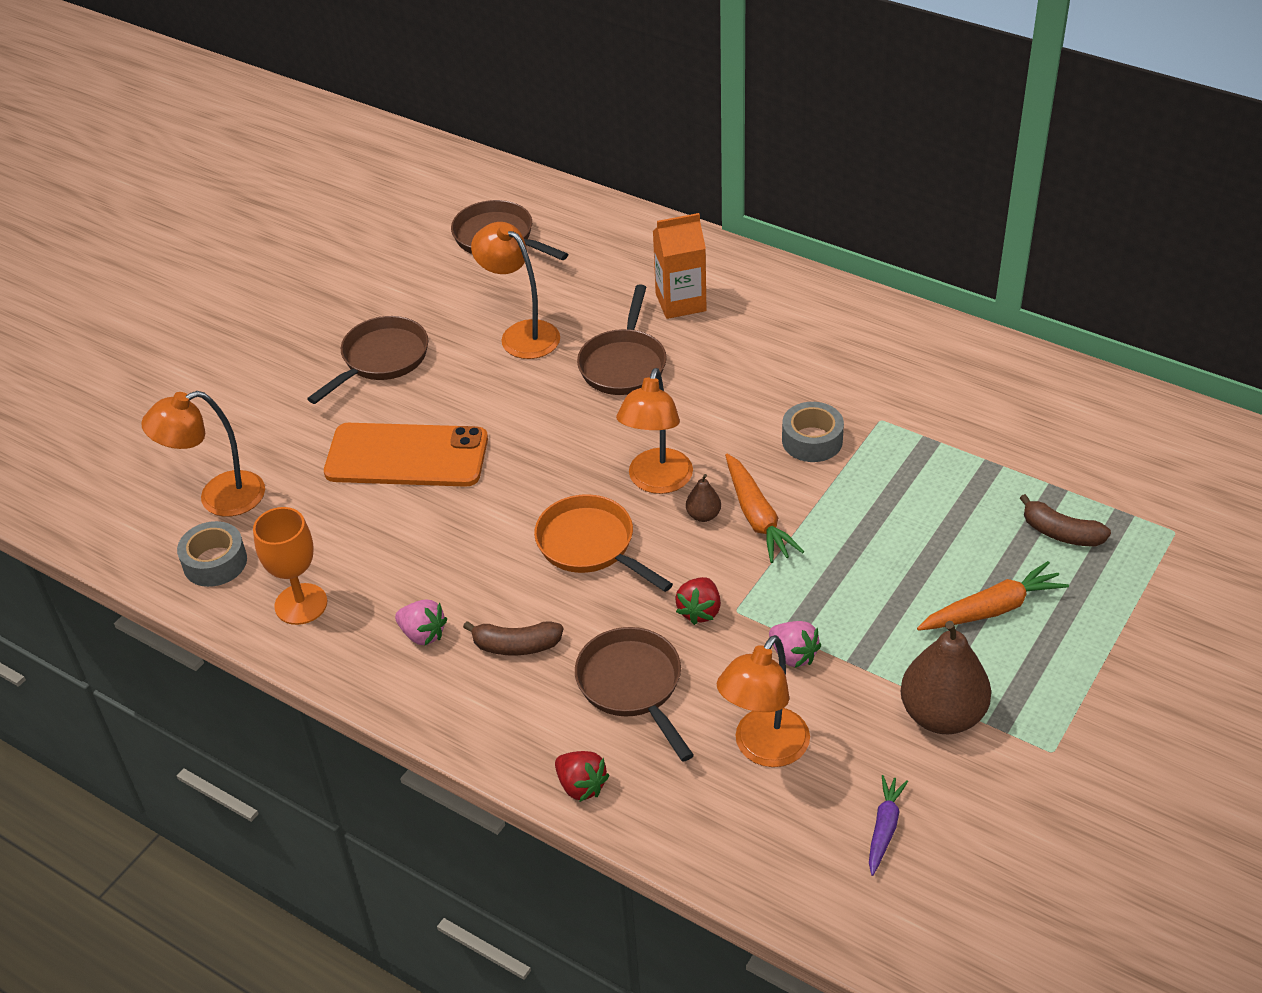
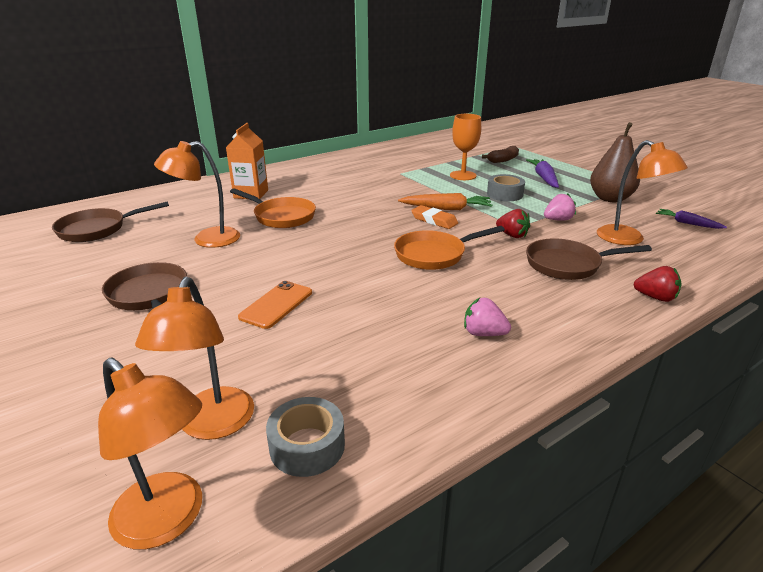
camera: 70 degrees left, 15 degrees down
orange goblet [253,507,327,625] -> orange goblet moved to [450,114,481,180]
orange phone [324,423,488,487] -> orange phone [238,281,312,329], size x0.56
pink strawberry [395,600,447,645] -> pink strawberry turned 120 degrees counterclockwise [464,298,511,336]
brown banana [463,621,563,656] -> none
red strawberry [555,751,609,802] -> red strawberry turned 45 degrees clockwise [634,266,681,302]
brown pan [577,284,667,395] -> orange pan [230,188,316,228]
orange lamp [616,368,693,494] -> orange lamp moved to [98,358,202,549]
brown pear [686,474,721,522] -> orange eraser [411,205,458,229]
grey tape [782,402,844,462] -> grey tape moved to [487,174,525,201]
orange carrot [917,561,1069,631] -> purple carrot [526,159,559,188]

